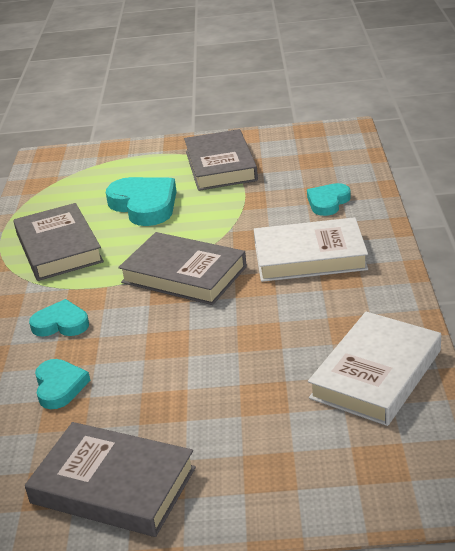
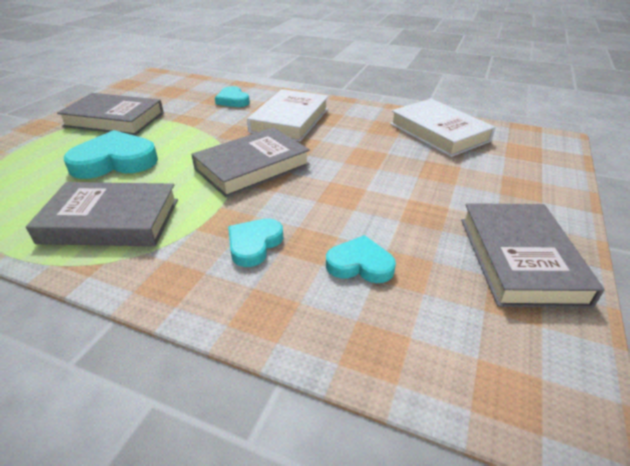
camera: 70 degrees left, 5 degrees up
grey book [25,422,196,537] -> grey book turned 45 degrees counterclockwise [461,203,605,308]

